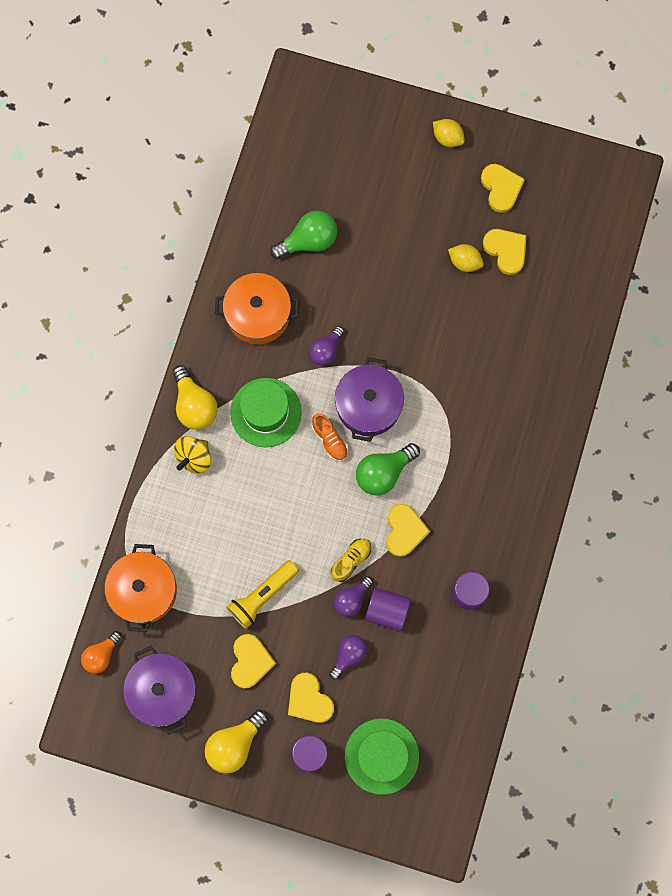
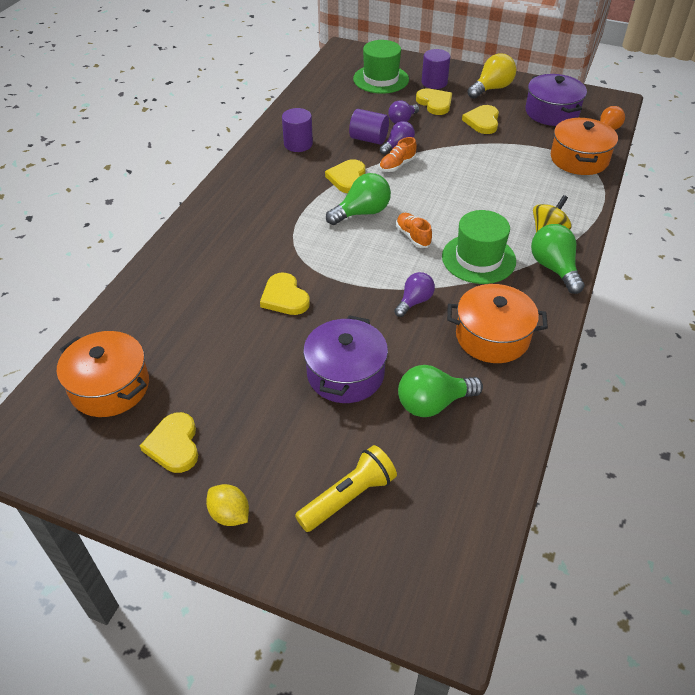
camera: 175 degrees left, 30 degrees down
yellow light bulb [172,365,218,430] -> green light bulb [531,224,585,294]
yellow flashlight [226,560,299,629] -> yellow flashlight moved to [295,445,397,532]
yellow shoe [331,539,371,582] -> orange shoe [379,137,417,172]
purple pot [335,357,404,442] -> purple pot moved to [303,315,388,403]
yellow lemon [448,244,484,272] -> none
yellow heart [483,229,526,275] -> yellow heart moved to [260,273,310,315]
none -> orange pot [57,331,149,417]

